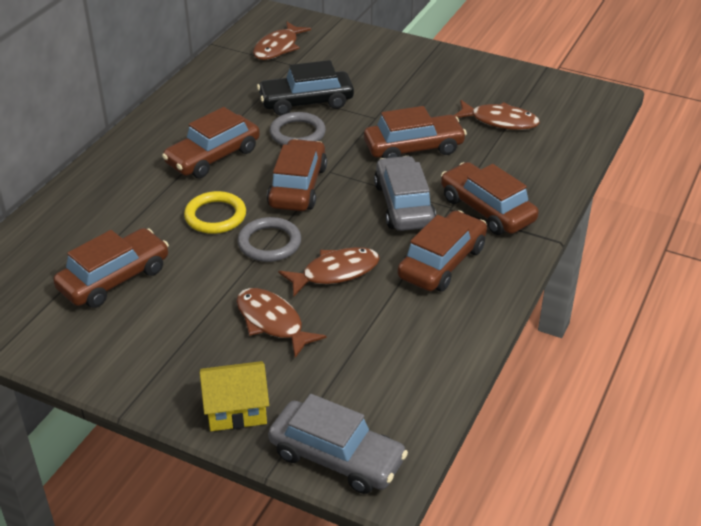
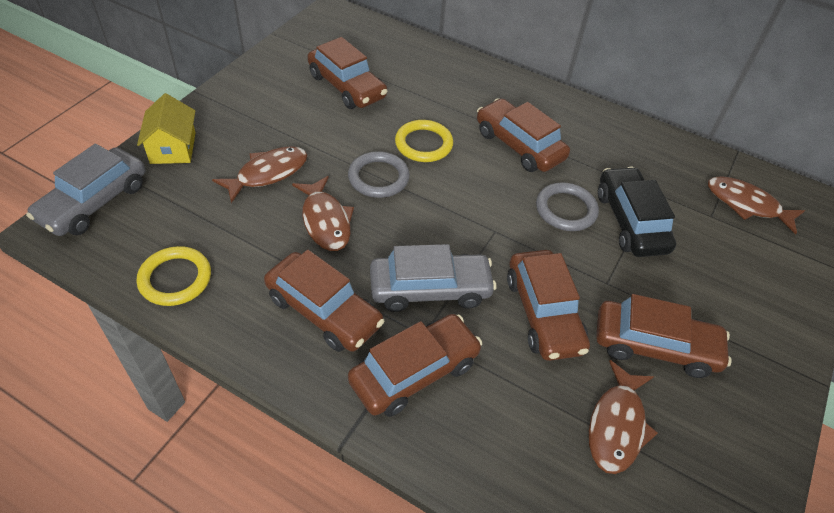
camera: 90 degrees right, 10 degrees up
brown car [267,139,327,211] -> brown car moved to [596,294,732,378]
none -> yellow ring [137,246,211,306]

